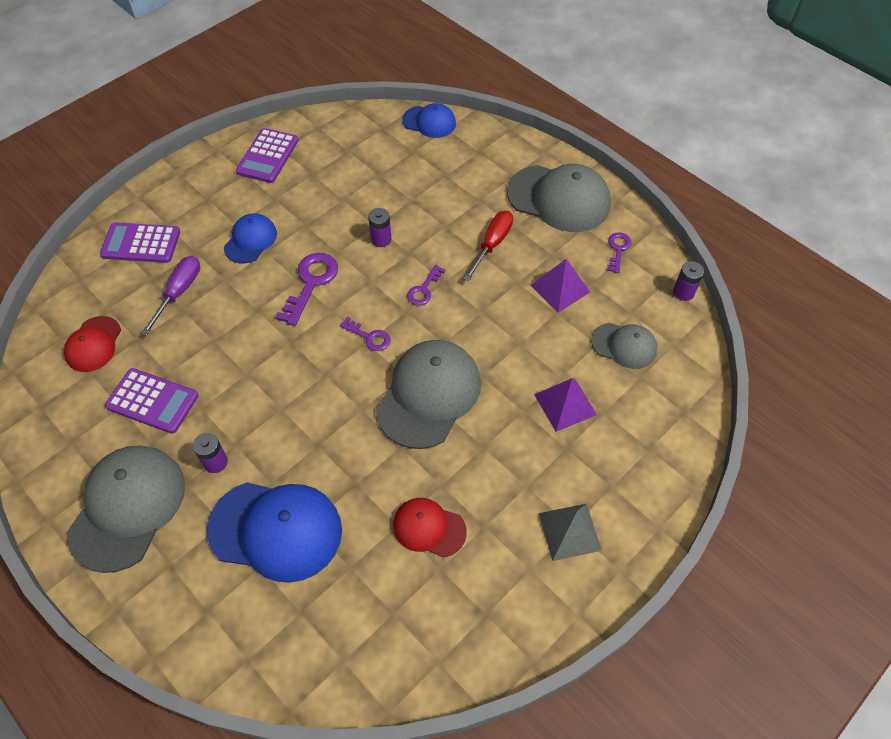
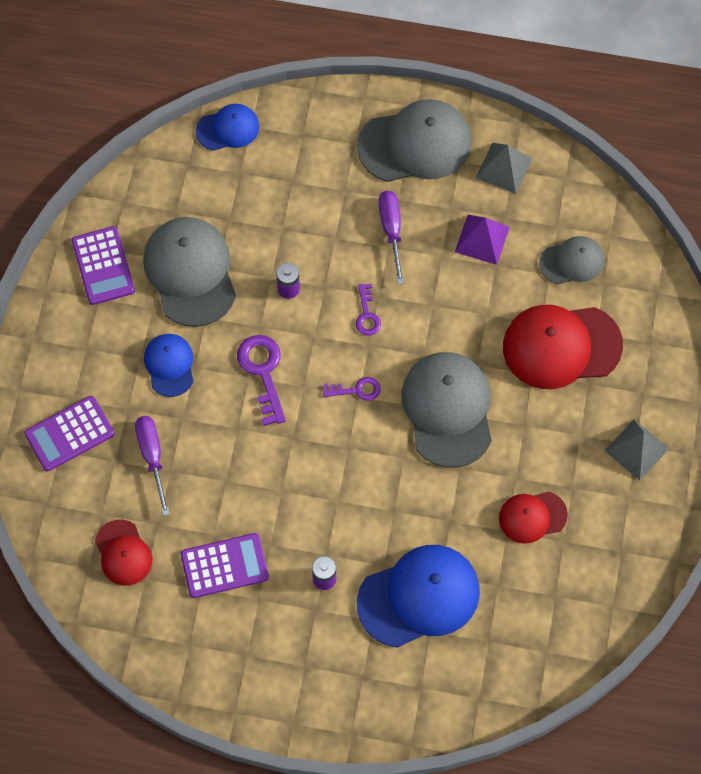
camera: 35 degrees left, 10 degrees up
grey cap [67,446,185,573] -> grey cap moved to [143,217,236,327]
red screwdriver [464,211,513,281] -> purple screwdriver [379,191,404,285]
purple pyramid [534,378,597,432] -> red cap [503,305,623,389]
purple key [607,232,631,273] -> grey pyramid [476,143,533,194]
purple battery [673,261,704,301] -> none

